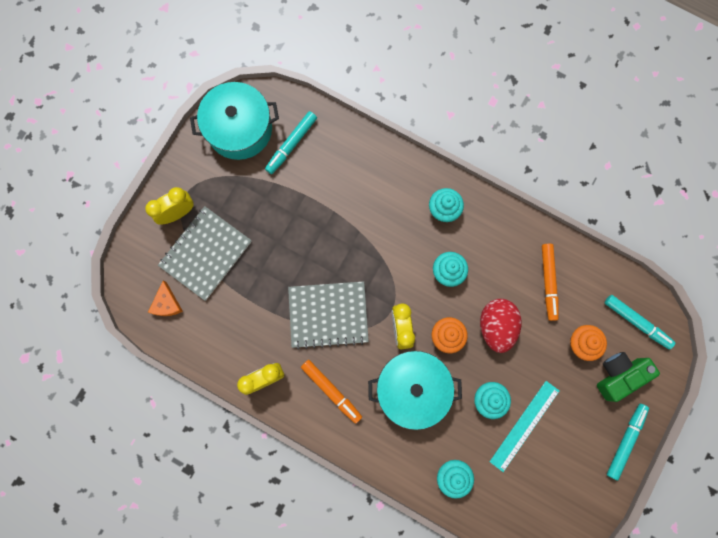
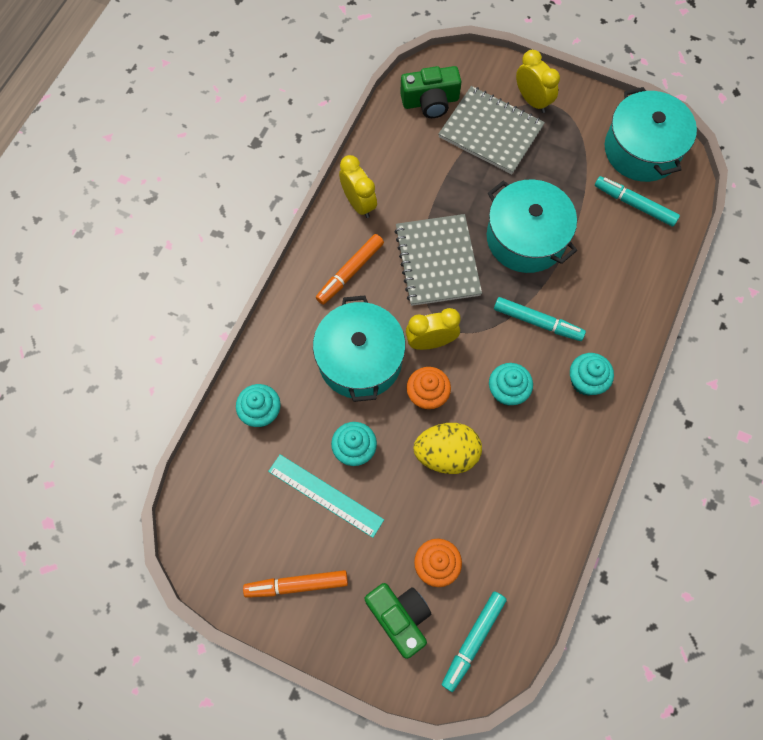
camera: 85 degrees right, 10 degrees down
orange cheese [148,281,183,316] -> green camera [400,66,461,118]
red egg [480,299,521,353] -> yellow egg [413,423,482,474]
orange marker [542,244,559,321] -> orange marker moved to [243,570,348,598]
turquoise marker [607,404,649,481] -> turquoise marker moved to [494,297,586,341]
none -> turquoise pot [487,179,577,273]

